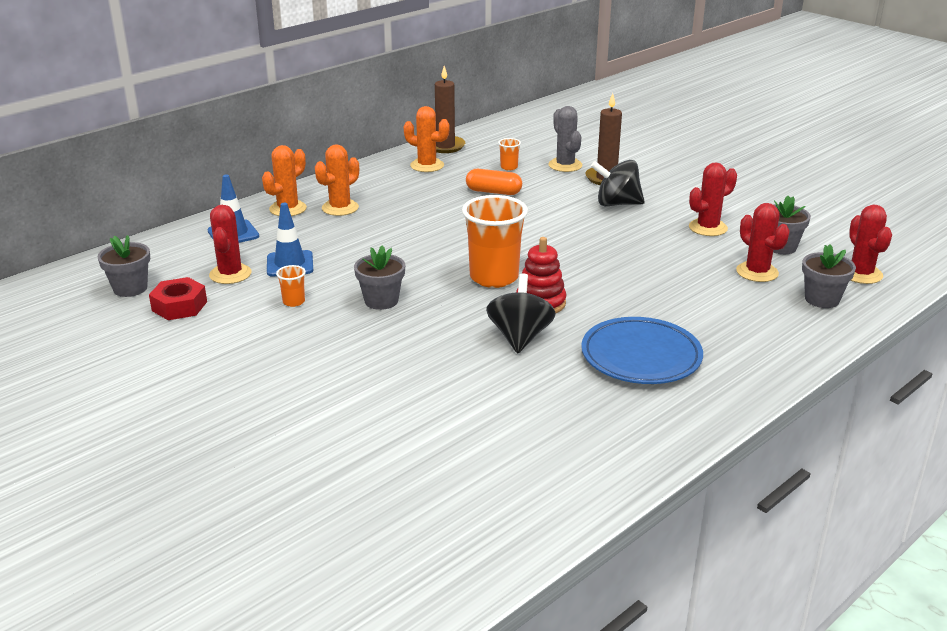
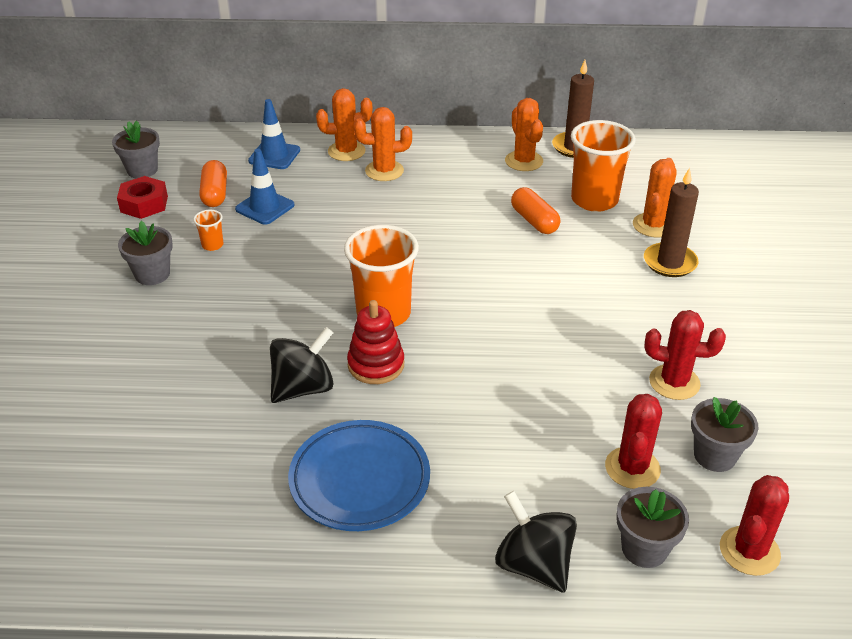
camera: 45 degrees right, 10 degrees up
red cactus [209,205,251,284] -> orange capsule [199,160,227,207]
grey flower pot [354,245,405,310] -> grey flower pot moved to [118,221,173,285]
orange cup [498,138,521,170] -> orange cup [571,120,636,212], size x2.30
grey cactus [548,106,582,172] -> orange cactus [633,158,676,237]
black spinning top [591,160,645,206] -> black spinning top moved to [495,491,577,593]

